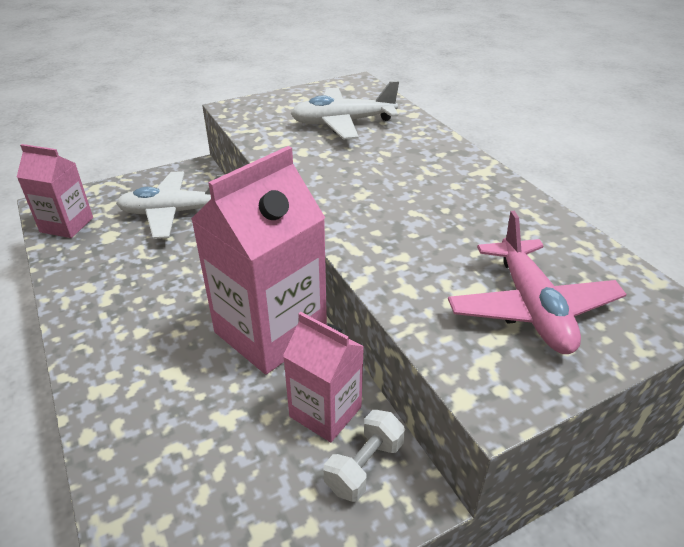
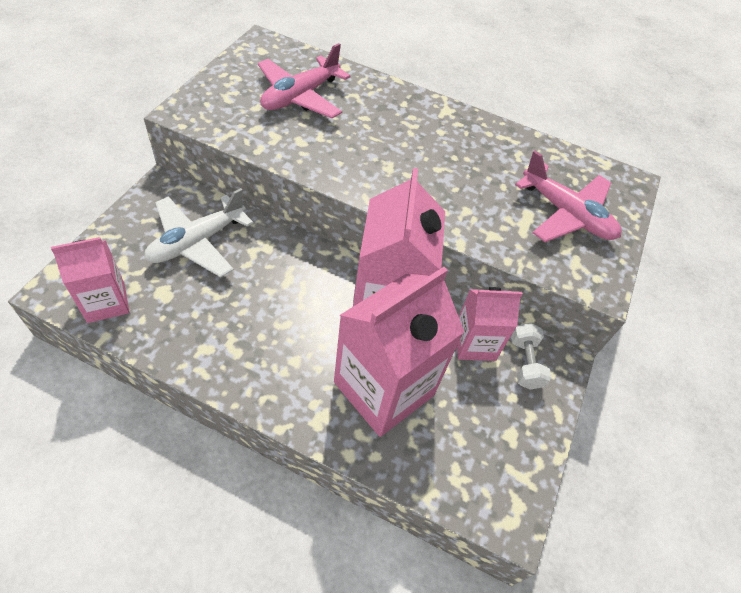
camera: 45 degrees left, 15 degrees up
white plane [291,81,399,140] -> pink plane [258,43,350,118]
none -> pink carton [334,267,464,437]

